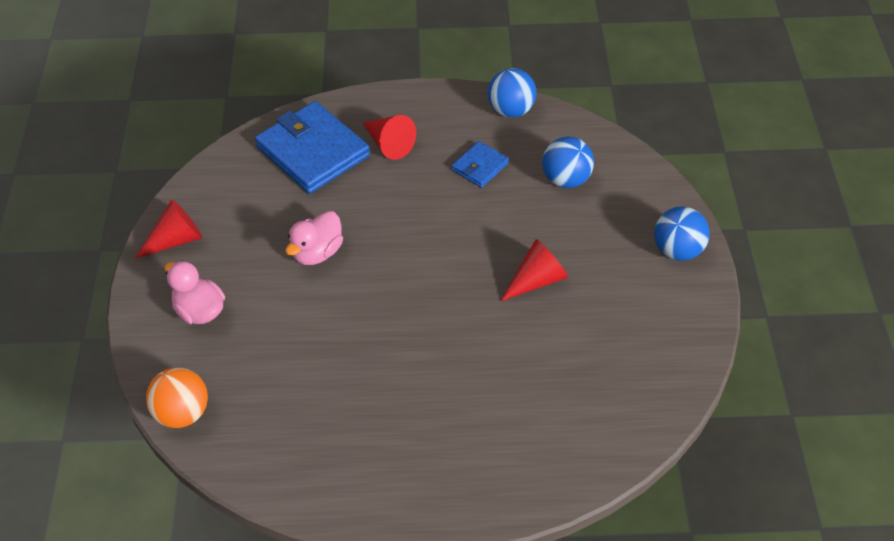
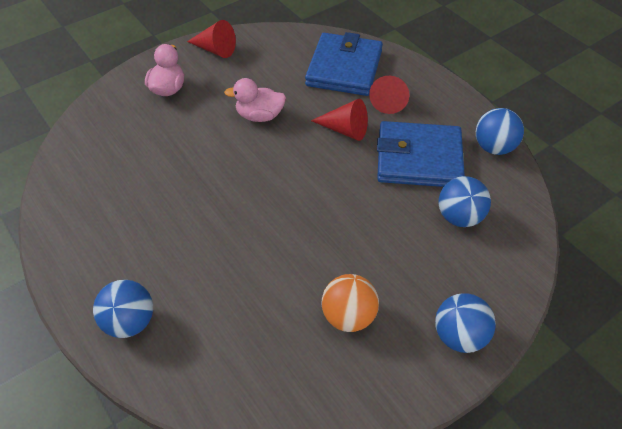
camera: 55 degrees right, 0 degrees up
orange ball [146,367,208,428] -> orange ball moved to [322,274,379,332]
blue wallet [452,141,509,188] -> blue wallet [377,121,465,187], size x2.03
red cone [500,239,568,301] -> red cone moved to [311,99,368,141]
none -> blue ball [93,280,153,338]

